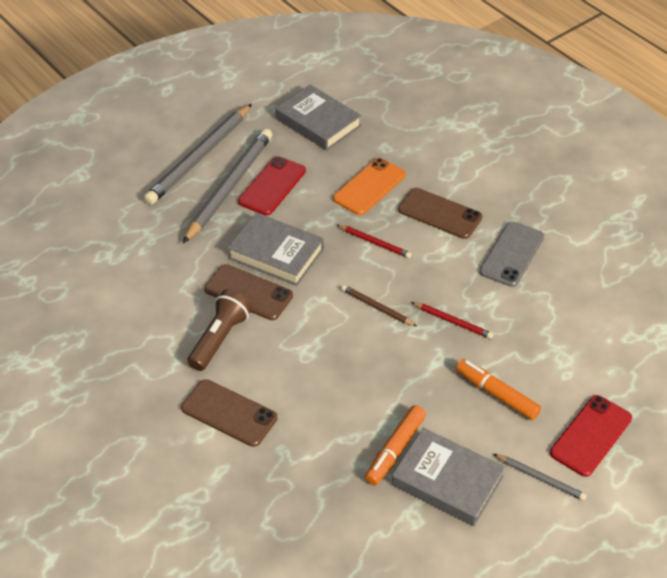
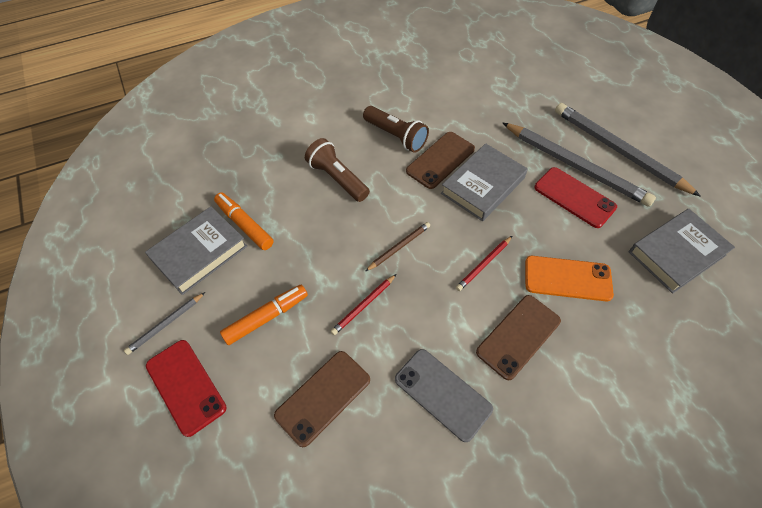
camera: 105 degrees right, 10 degrees up
brown phone [181,379,277,447] -> brown phone moved to [274,351,370,447]
orange phone [333,158,406,215] -> orange phone turned 45 degrees counterclockwise [525,256,614,301]
none -> brown flashlight [305,138,370,202]

